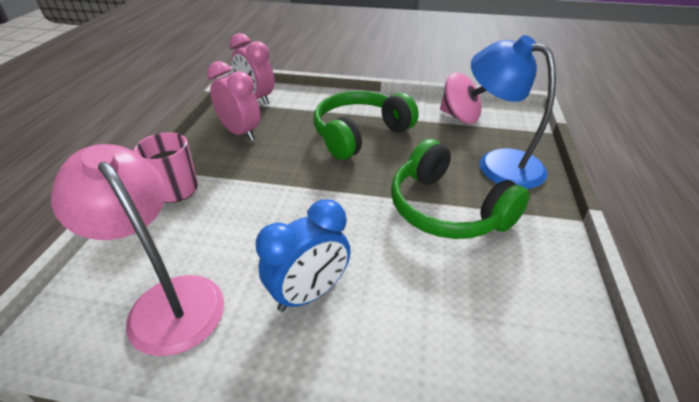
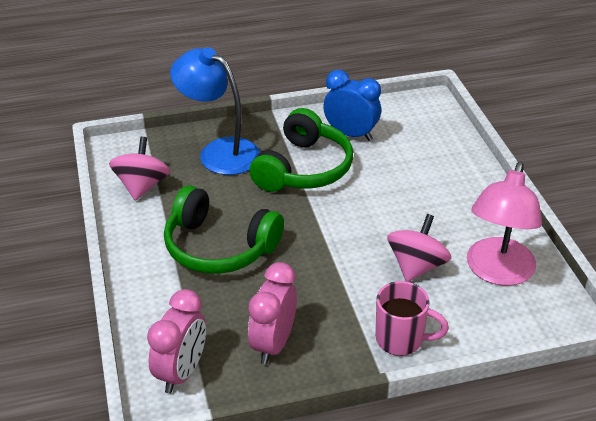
camera: 115 degrees left, 0 degrees up
blue clock [256,199,350,312] -> blue clock moved to [323,70,381,141]
blue lamp [471,35,556,189] -> blue lamp turned 105 degrees clockwise [170,47,260,175]
none -> pink spinning top [387,214,451,282]

